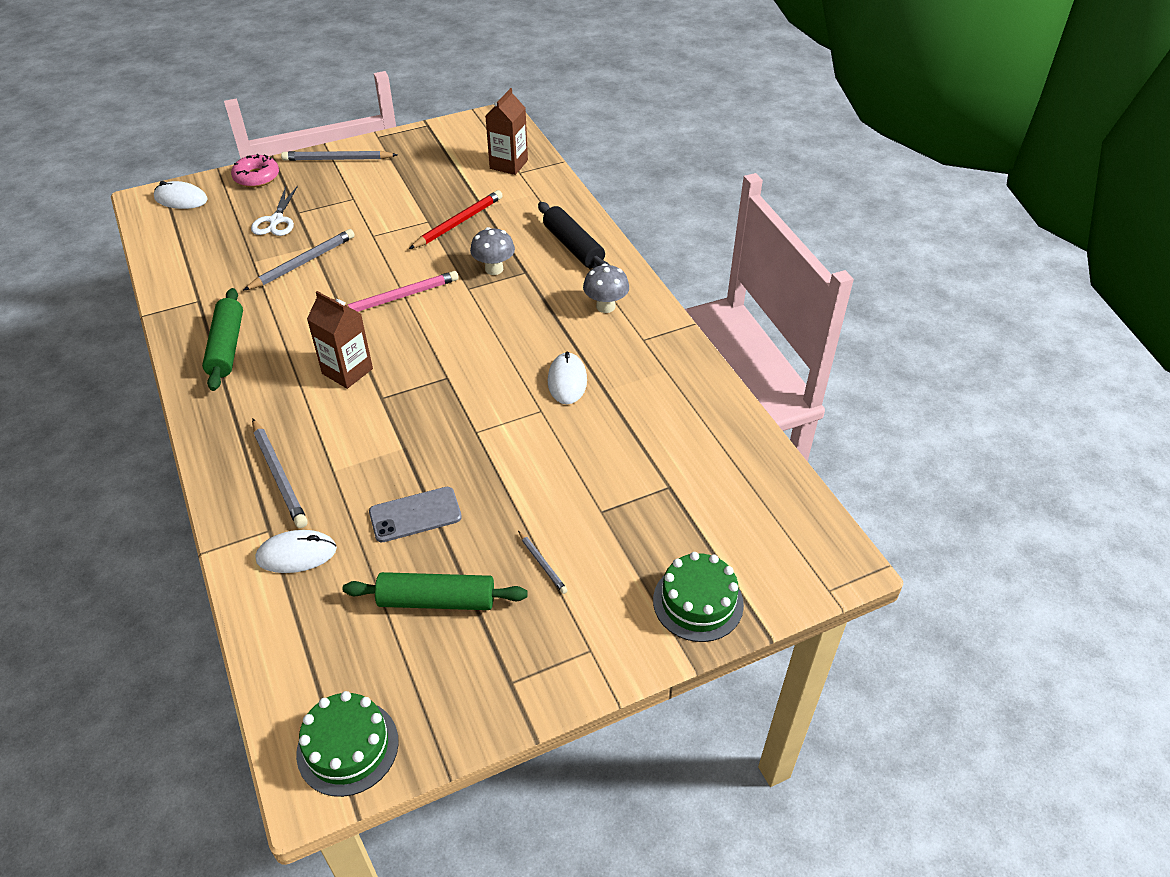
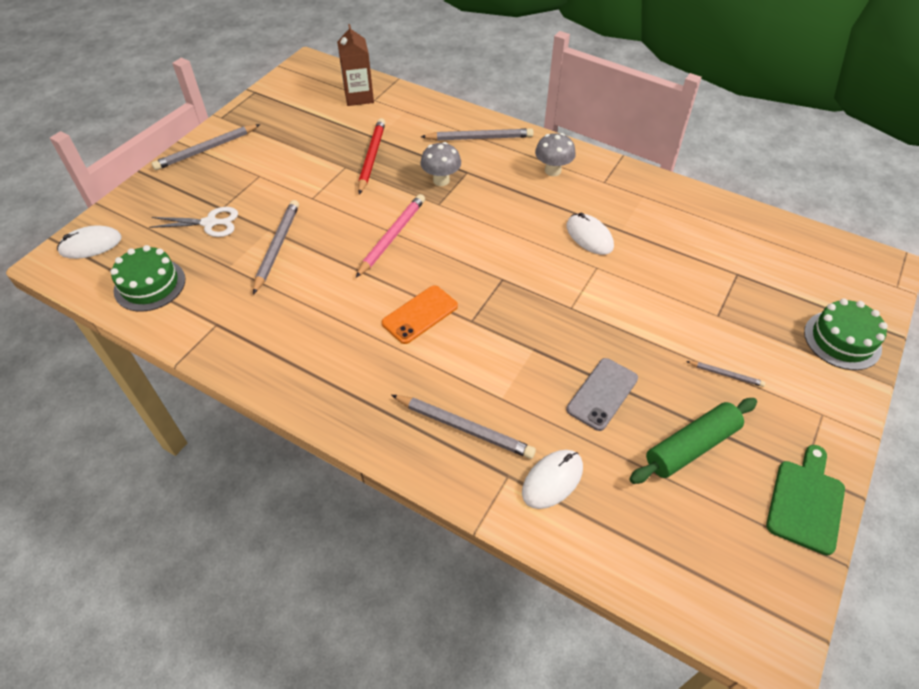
camera: 35 degrees left, 5 degrees up
green rolling pin [202,288,243,391] -> none
pink donut [231,154,279,188] -> none
white scissors [251,186,298,236] -> white scissors turned 60 degrees counterclockwise [149,207,238,237]
green cake [296,691,399,797] -> green cake moved to [110,245,185,312]
brown carton [307,291,373,389] -> orange phone [382,285,458,344]
black rolling pin [538,202,609,268] -> grey pencil [421,128,534,140]
none -> green cutting board [766,445,845,555]

